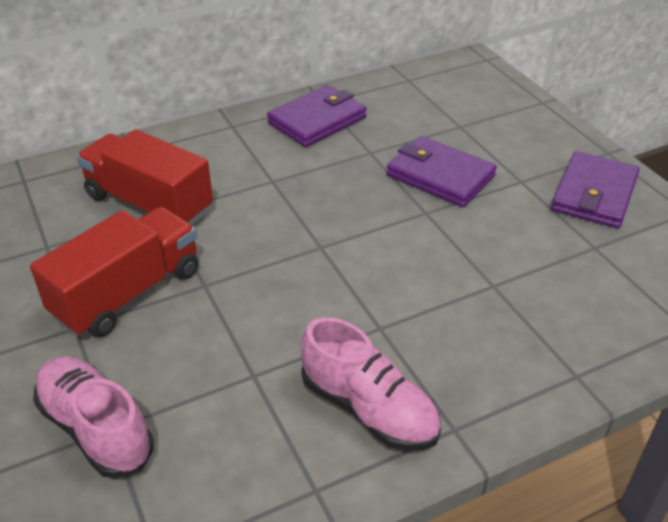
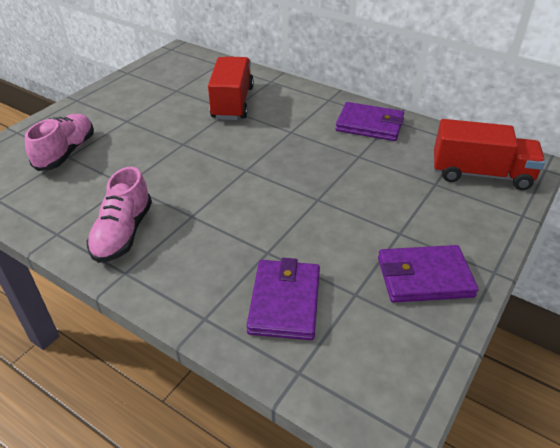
camera: 60 degrees right, 0 degrees up
red truck [30,207,199,337] -> red truck moved to [434,119,545,190]
purple wallet [386,136,497,207] -> purple wallet moved to [246,258,320,340]

